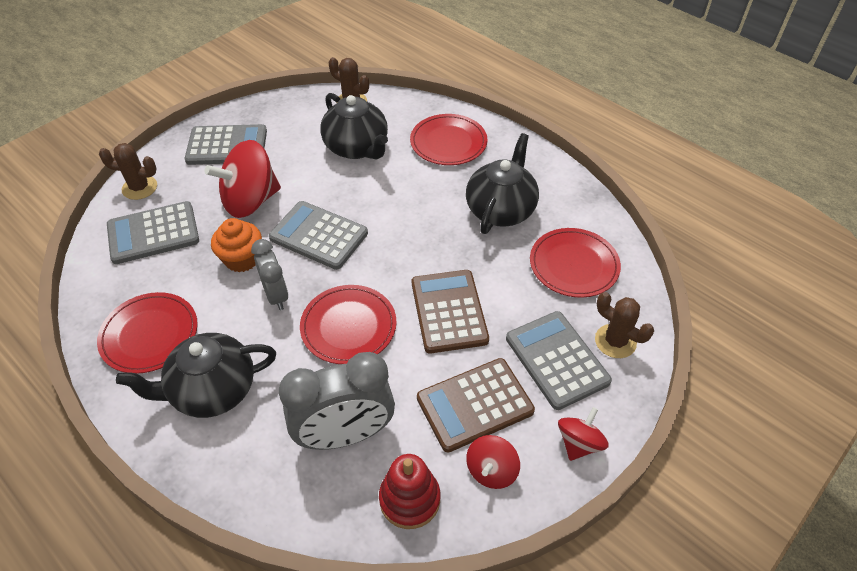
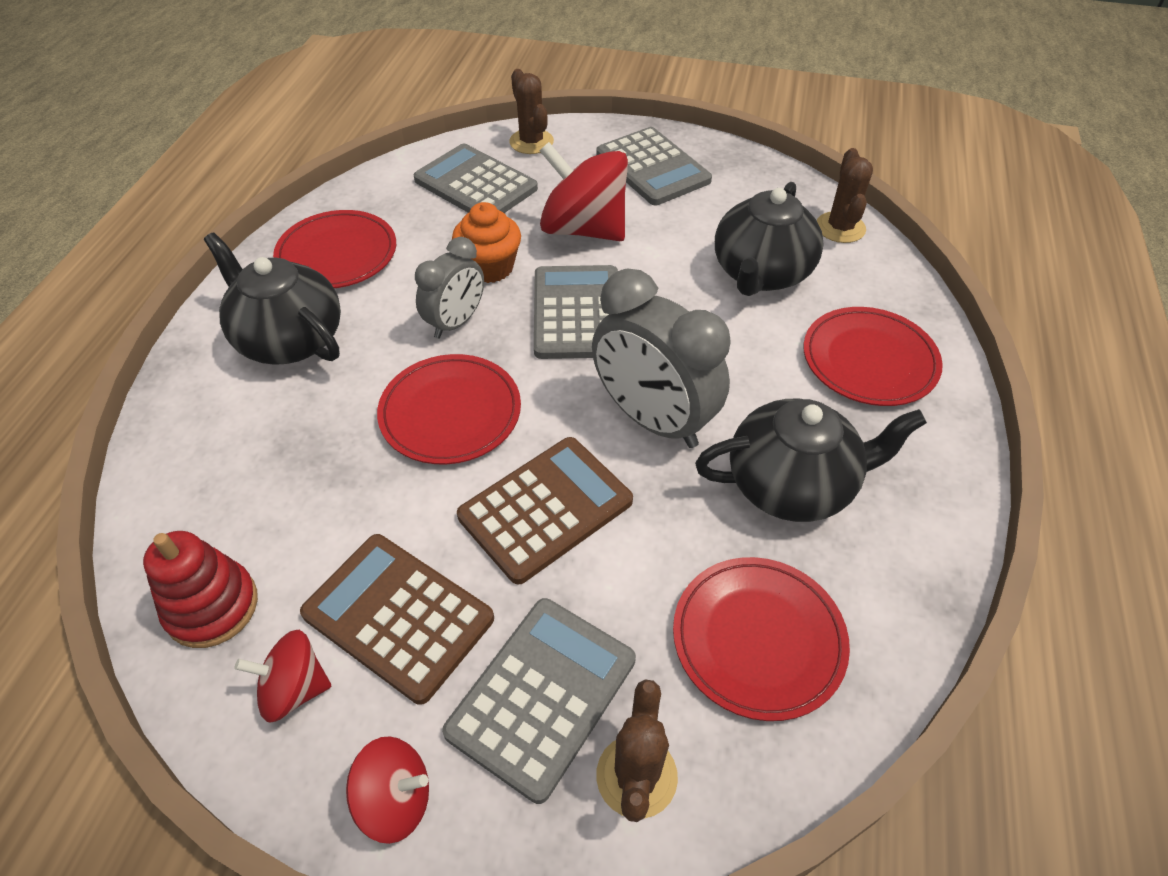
camera: 60 degrees right, 0 degrees up
grey clock [279,352,395,450] -> grey clock moved to [592,268,731,448]

